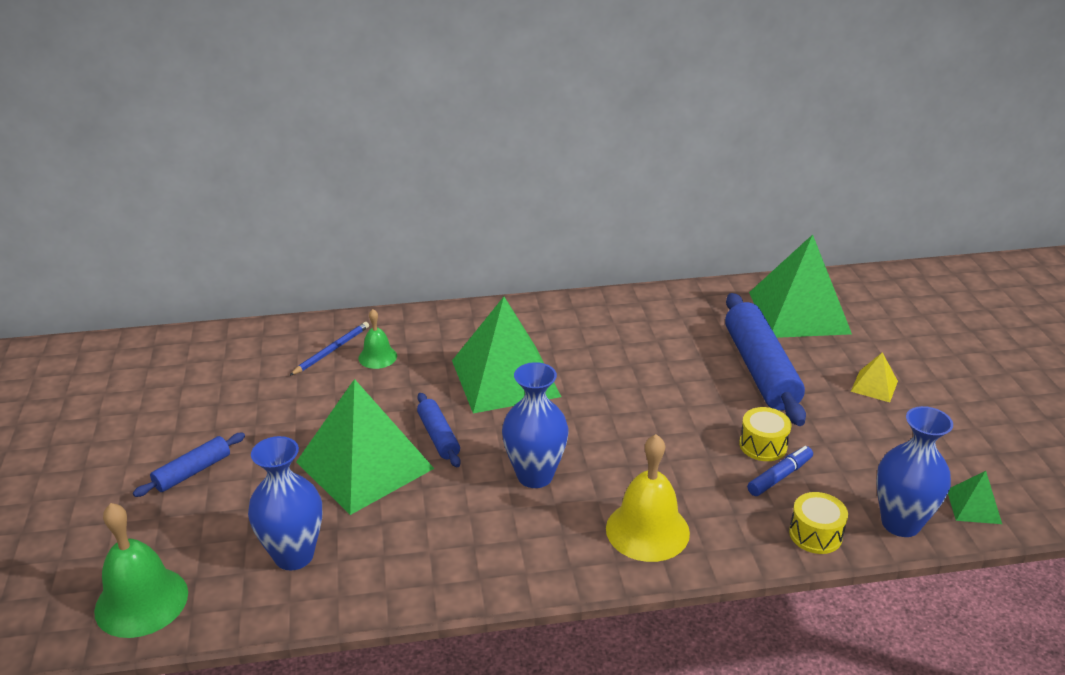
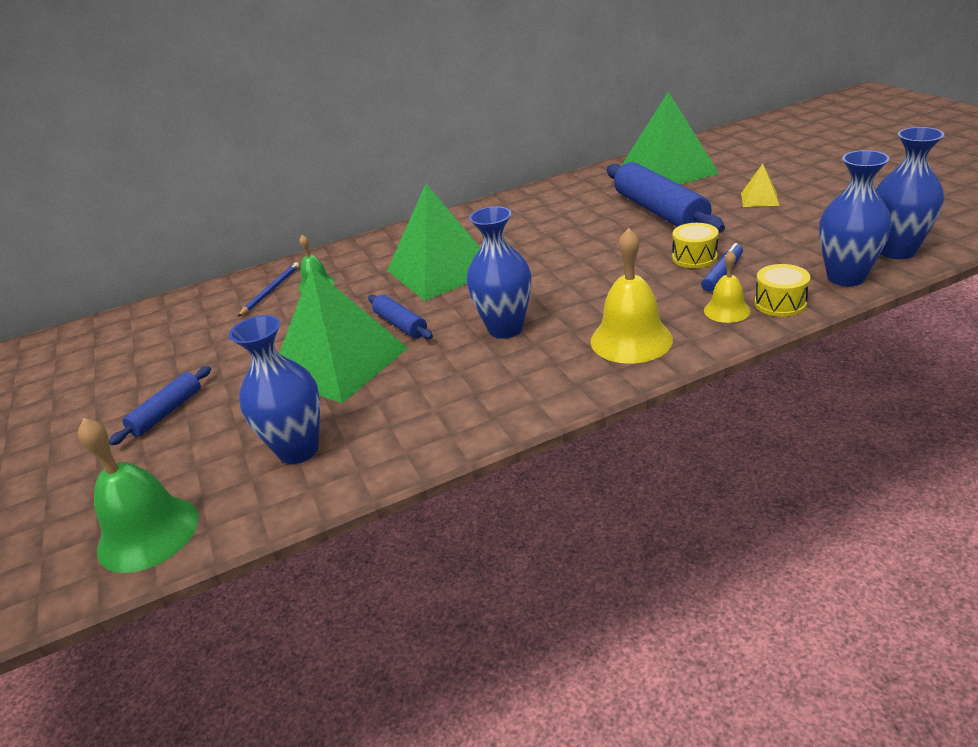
camera: 10 degrees left, 0 degrees up
green pyramid [948,471,1002,524] -> blue vase [876,127,944,259]
none -> yellow bell [704,250,751,323]

